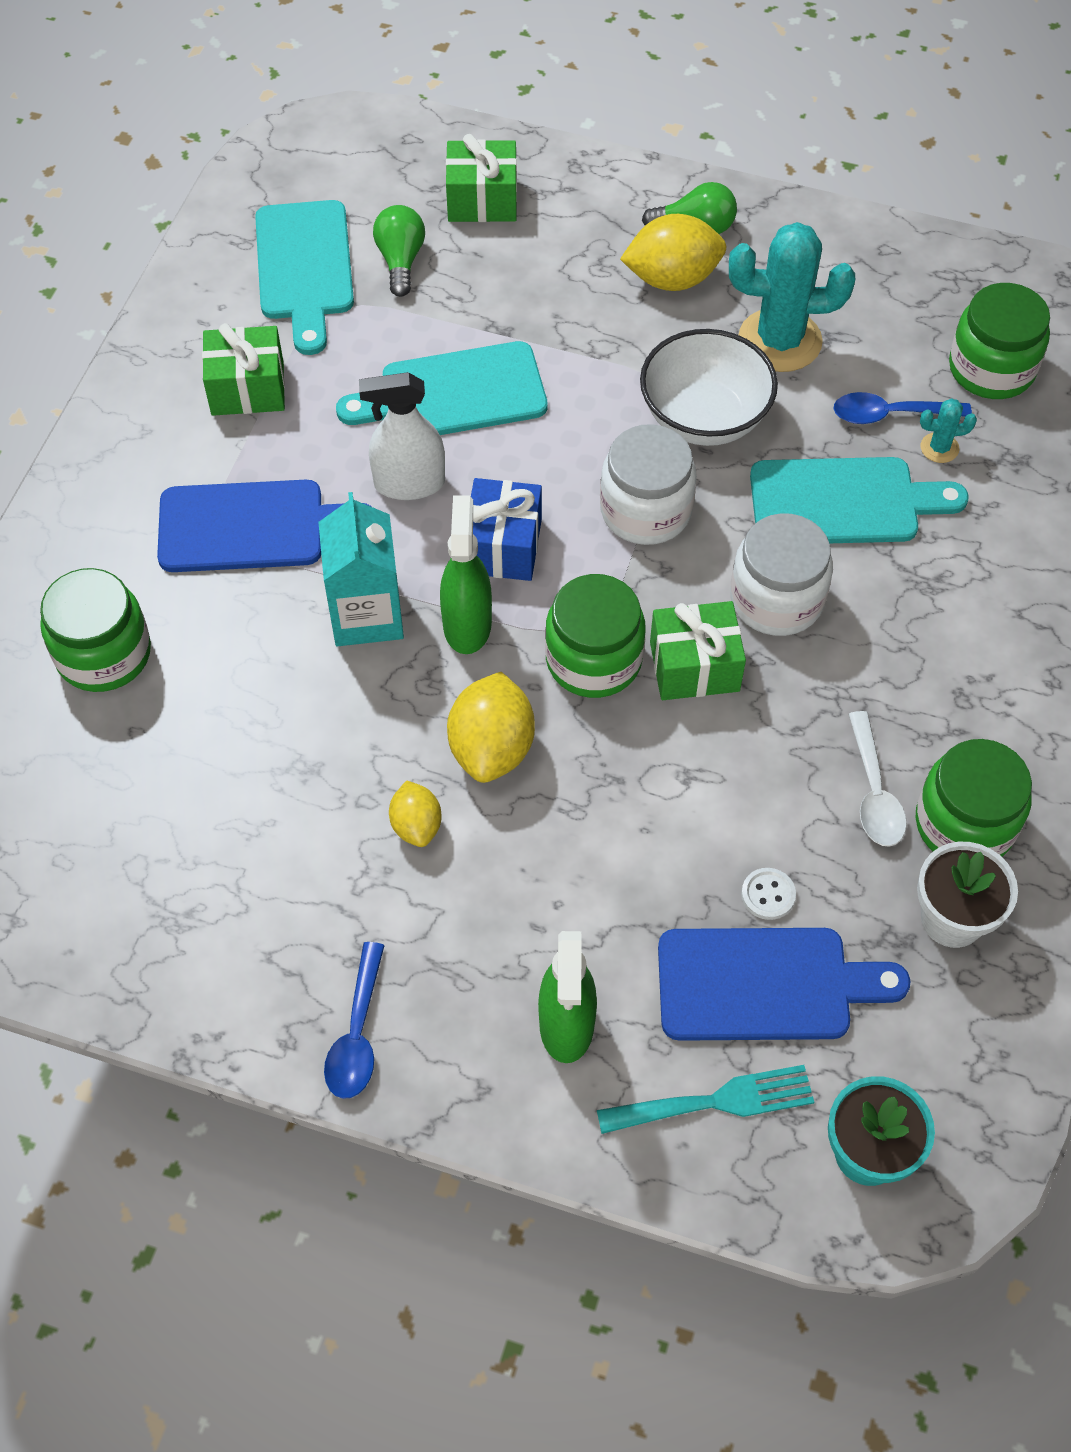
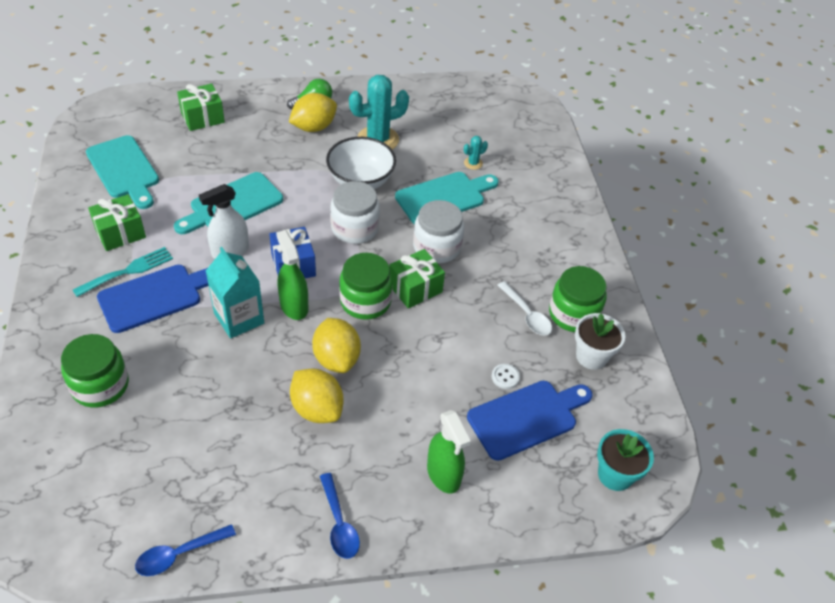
camera: 30 degrees left, 10 degrees down
green light bulb [373,205,425,297] -> none
yellow lemon [389,781,441,847] -> yellow lemon [290,369,343,423], size x1.70
turquoise fork [597,1065,814,1134] -> turquoise fork moved to [73,247,173,297]
blue spoon [834,392,972,424] -> blue spoon moved to [135,524,236,576]
green jar [949,283,1050,399] -> none

